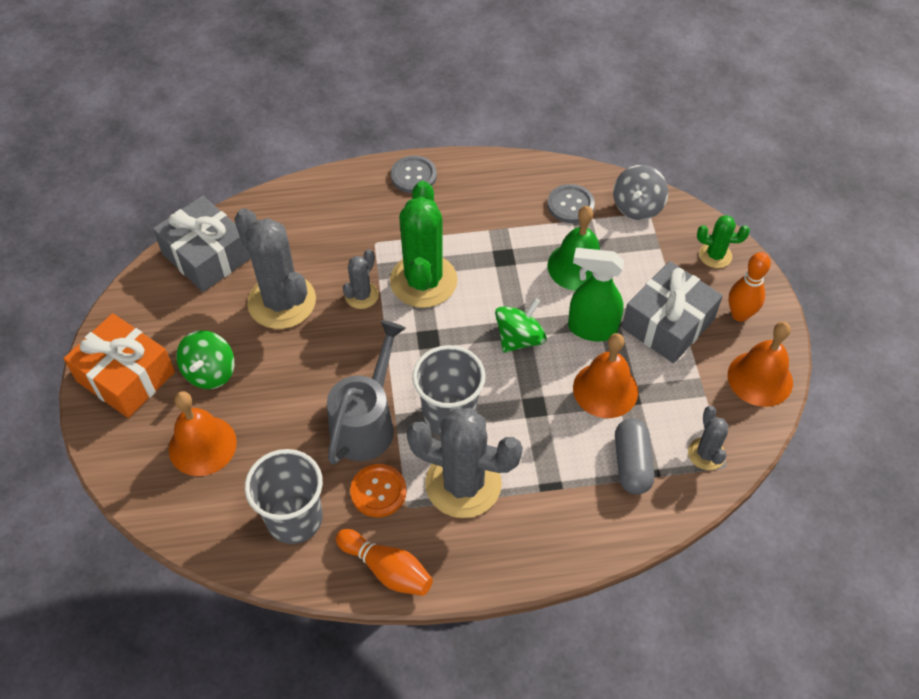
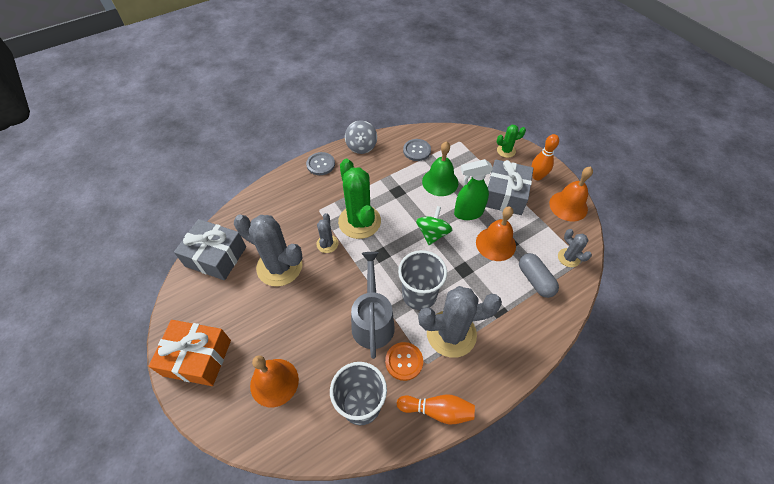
camera: 25 degrees left, 0 degrees up
green spinning top [176,330,234,389] -> none
grey spinning top [613,165,668,220] -> grey spinning top moved to [345,120,377,154]

